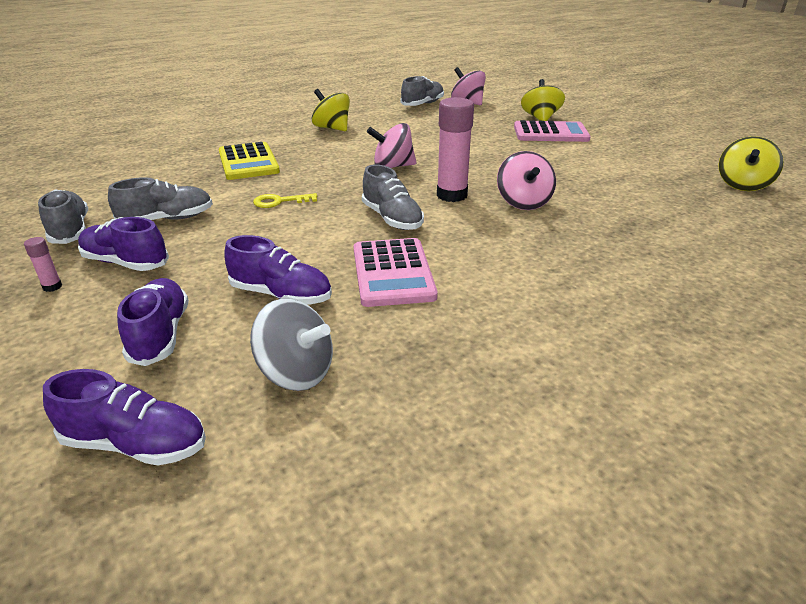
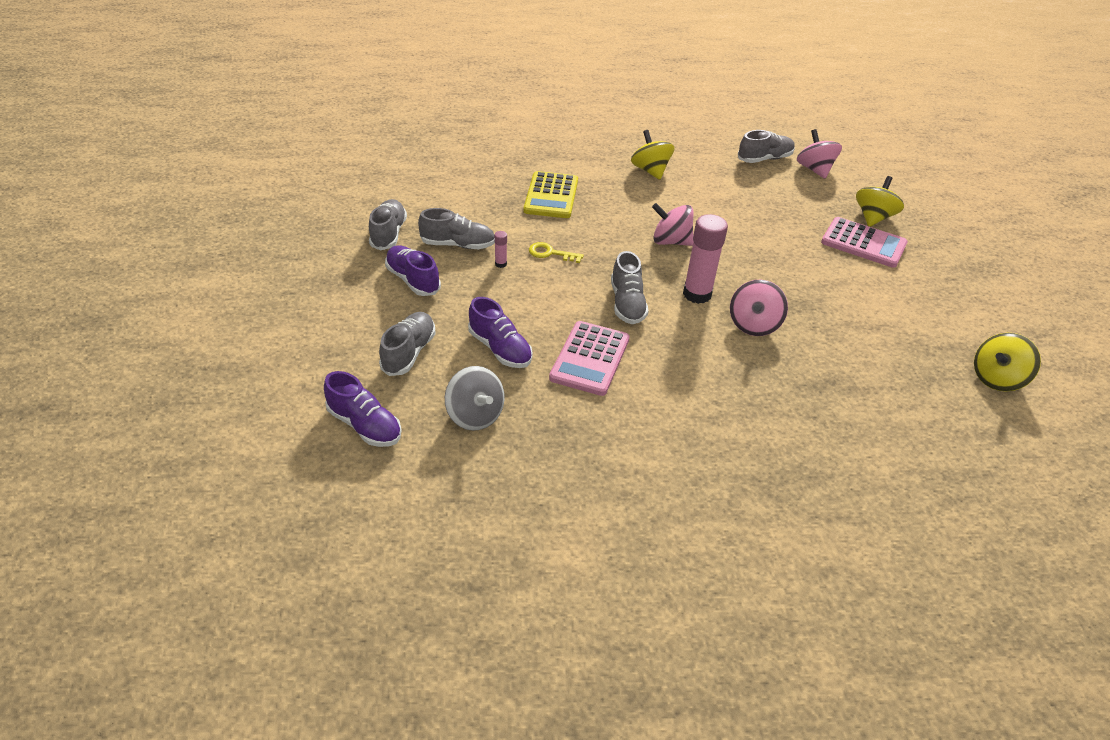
camera: 25 degrees right, 10 degrees up
pink glue stick [24,237,62,292] -> pink glue stick moved to [494,231,507,268]
purple shoe [117,278,189,366] -> grey shoe [379,312,436,376]

